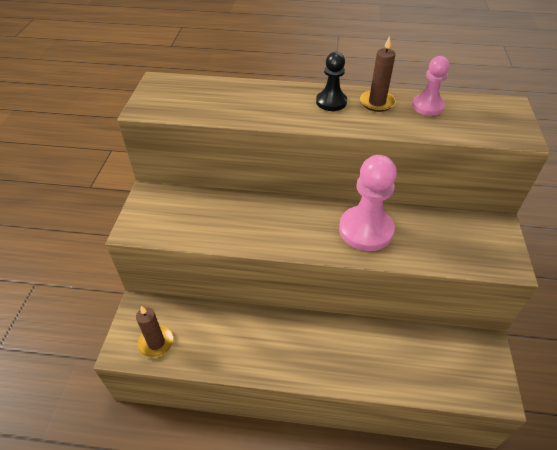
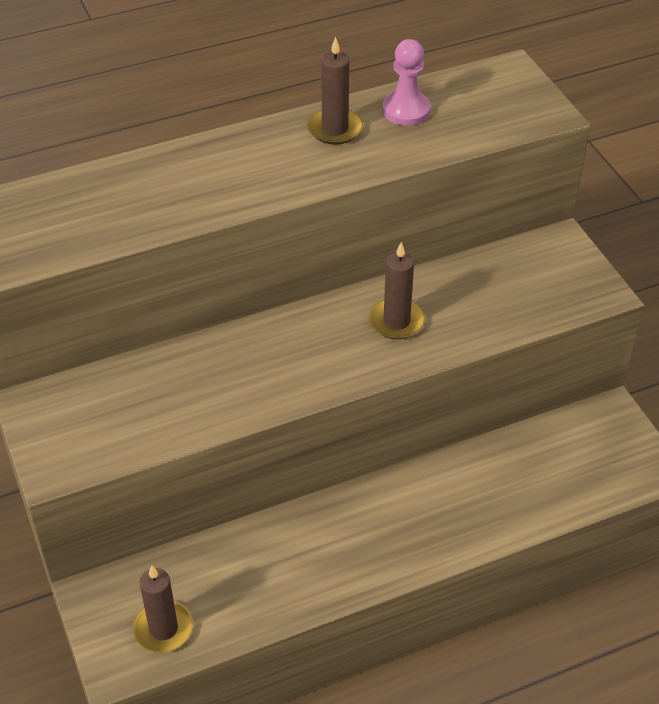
camera: 30 degrees left, 0 degrees up
black pawn [316,52,347,111] -> none
pink pawn [339,155,397,251] -> brown candle [369,242,425,339]

